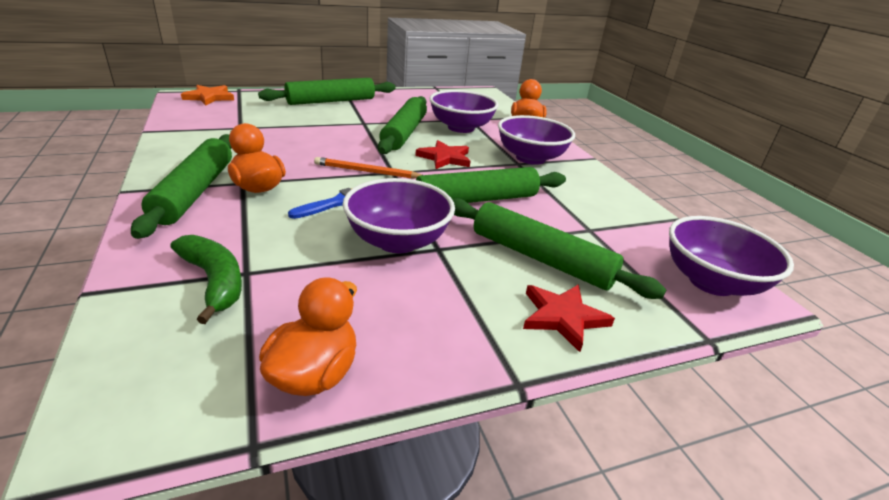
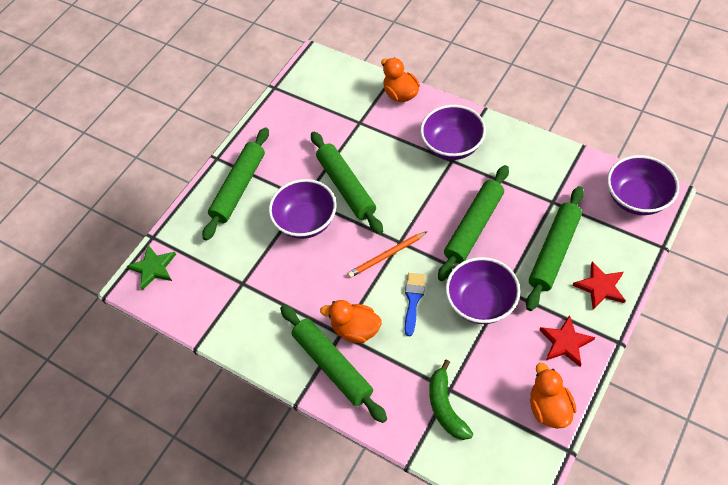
camera: 30 degrees left, 25 degrees up
green banana [170,235,242,324] -> green banana turned 120 degrees counterclockwise [429,360,473,440]
orange star [181,85,234,106] -> green star [127,245,176,290]
red star [415,140,470,169] -> red star moved to [540,315,595,367]
purple bowl [429,90,498,133] -> purple bowl moved to [269,179,336,239]
green rolling pin [452,198,666,299] -> green rolling pin turned 60 degrees counterclockwise [526,186,584,311]

